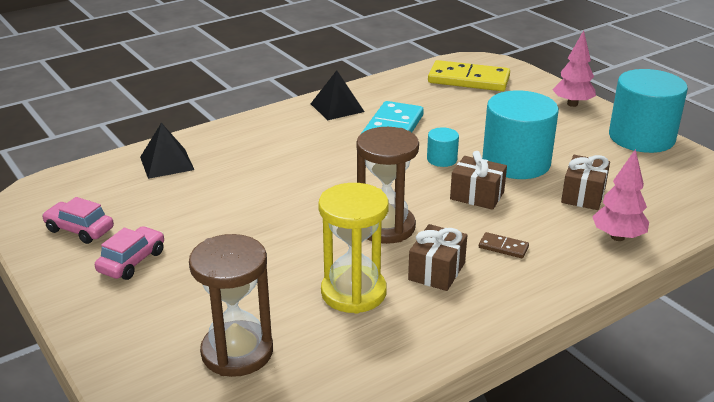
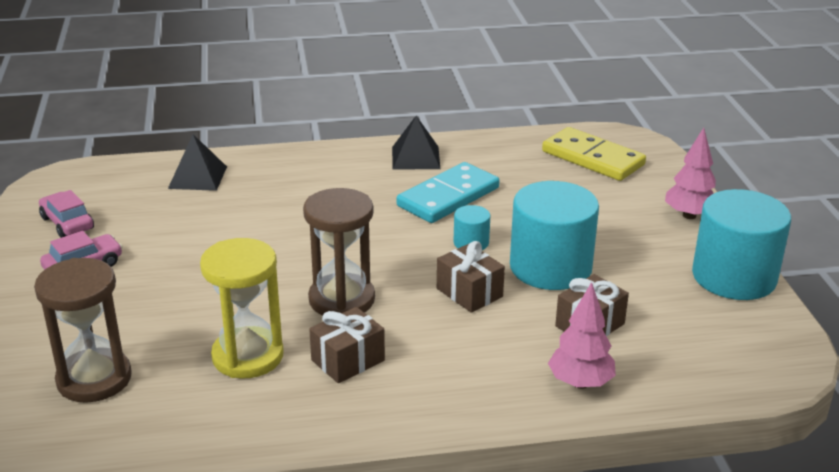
camera: 25 degrees right, 0 degrees up
brown domino [479,232,529,258] -> none

